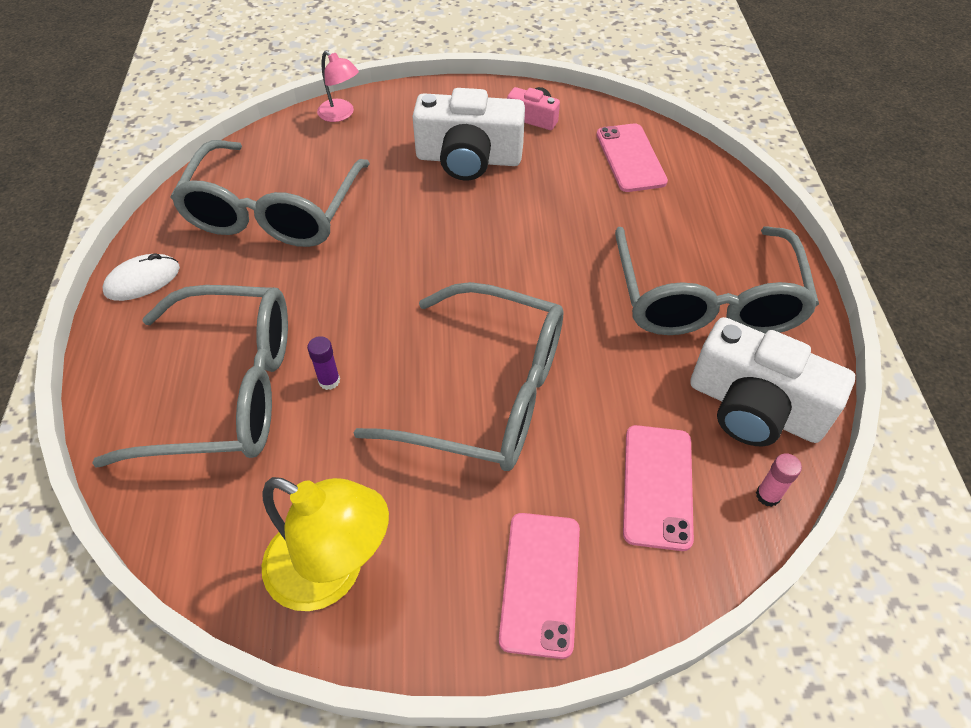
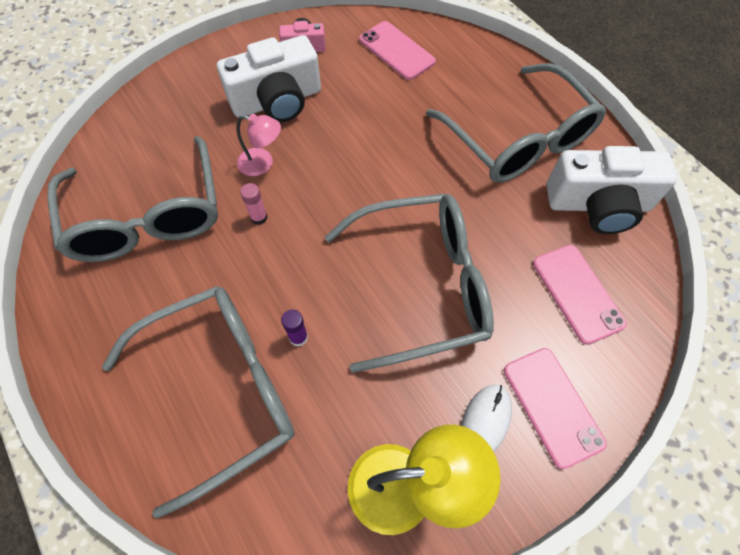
camera: 30 degrees left, 10 degrees up
white mouse [102,253,180,301] -> white mouse moved to [461,385,512,452]
pink lamp [317,51,359,122] -> pink lamp moved to [237,114,281,176]
pink glue stick [756,453,802,507] -> pink glue stick moved to [240,183,267,224]

